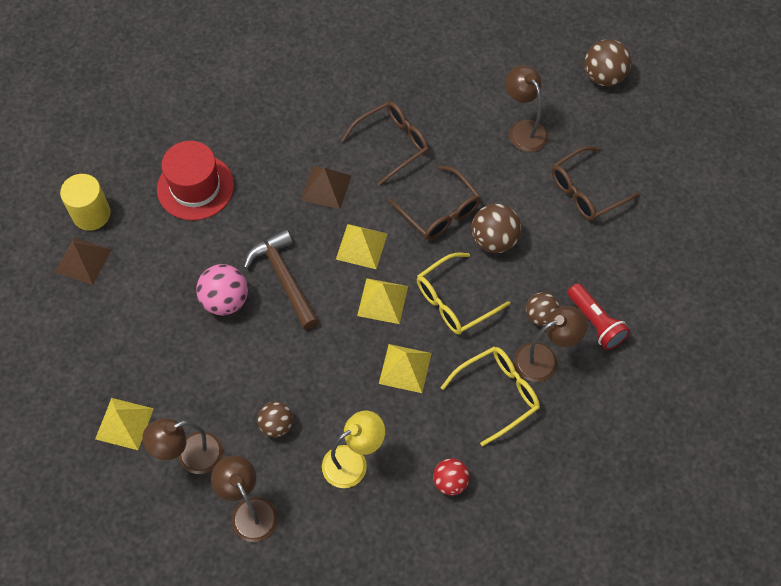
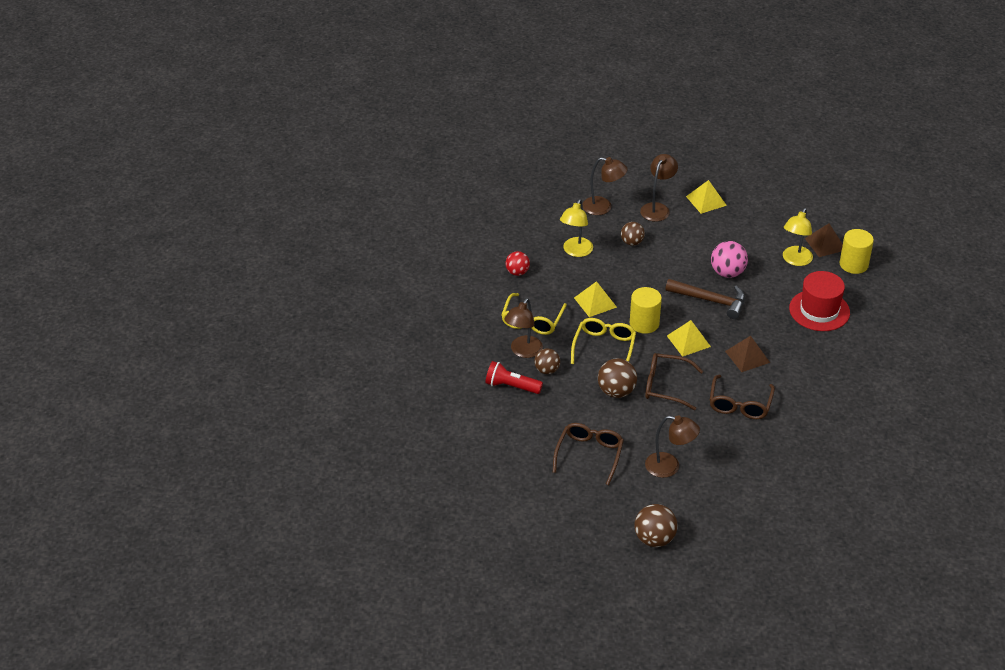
camera: 140 degrees right, 20 degrees down
yellow pyramid [357,278,408,324] -> yellow cylinder [630,287,662,334]
none -> yellow lamp [783,208,813,266]

